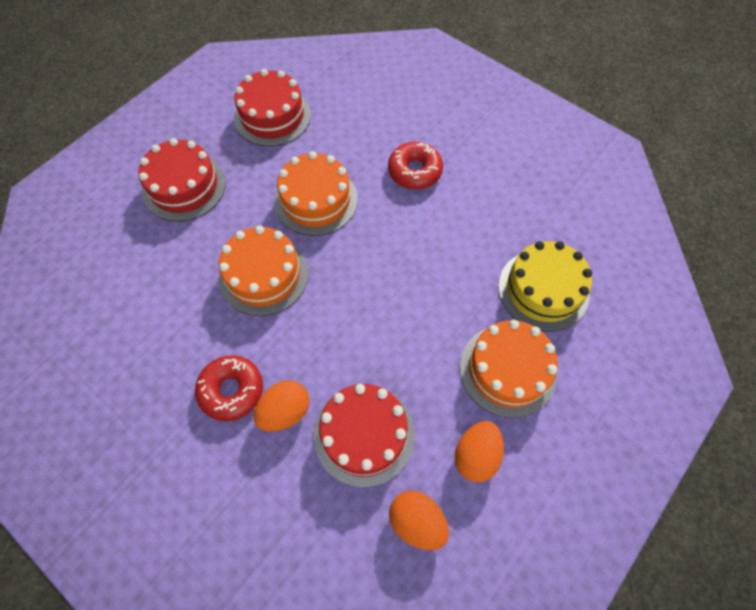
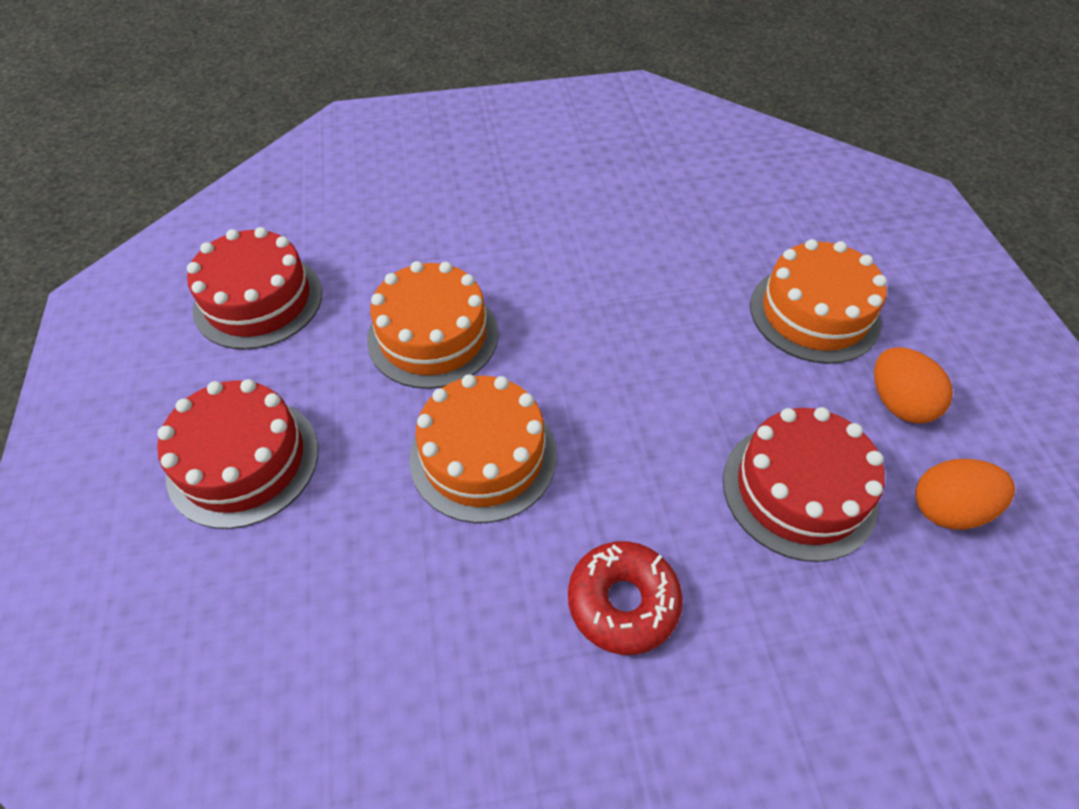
camera: 50 degrees left, 10 degrees down
orange egg [254,380,310,432] -> none
red donut [388,142,443,190] -> none
yellow cake [498,241,592,332] -> none

